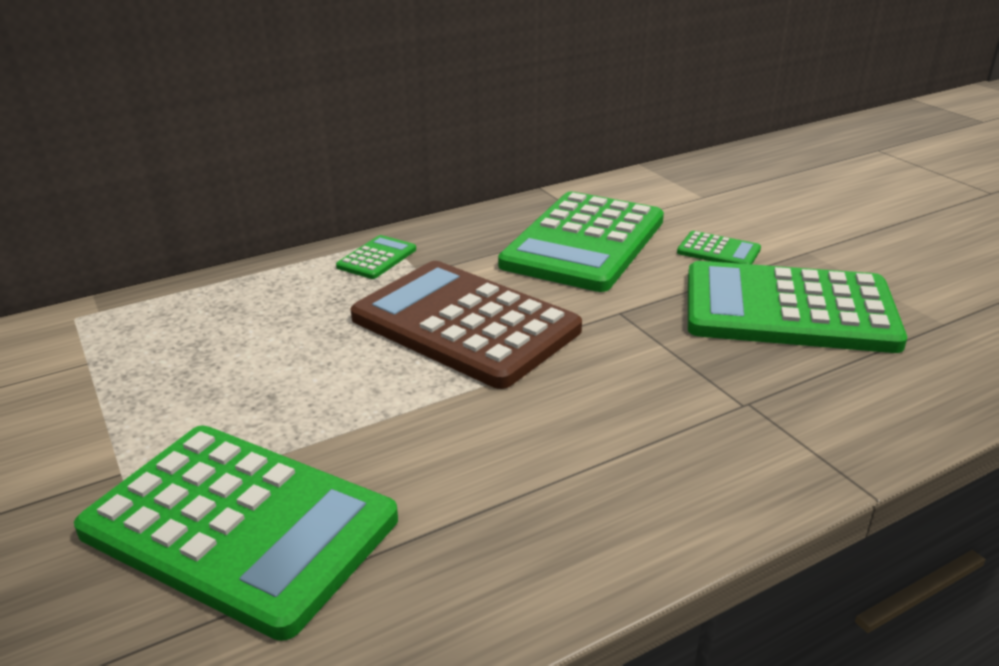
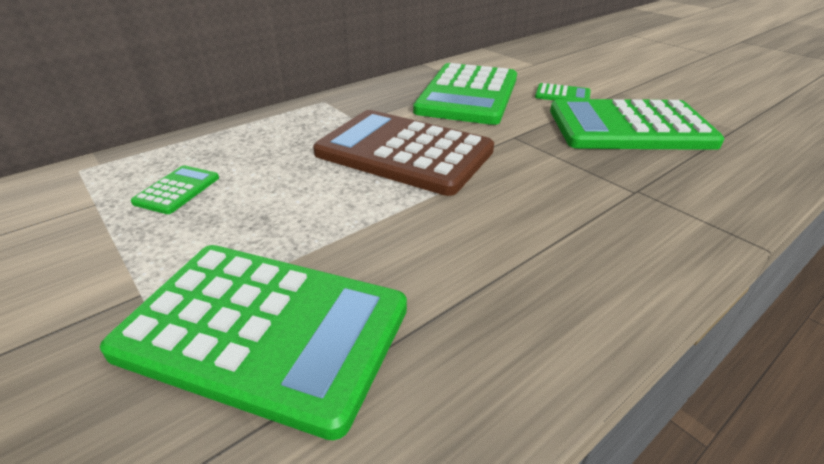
camera: 10 degrees left, 5 degrees up
green calculator [336,235,416,279] -> green calculator moved to [131,165,219,214]

